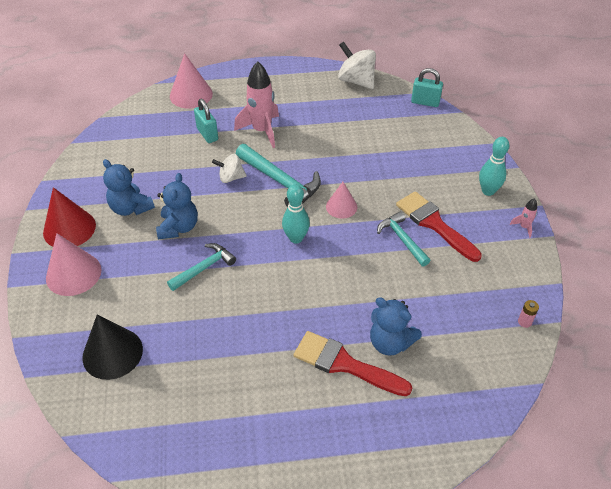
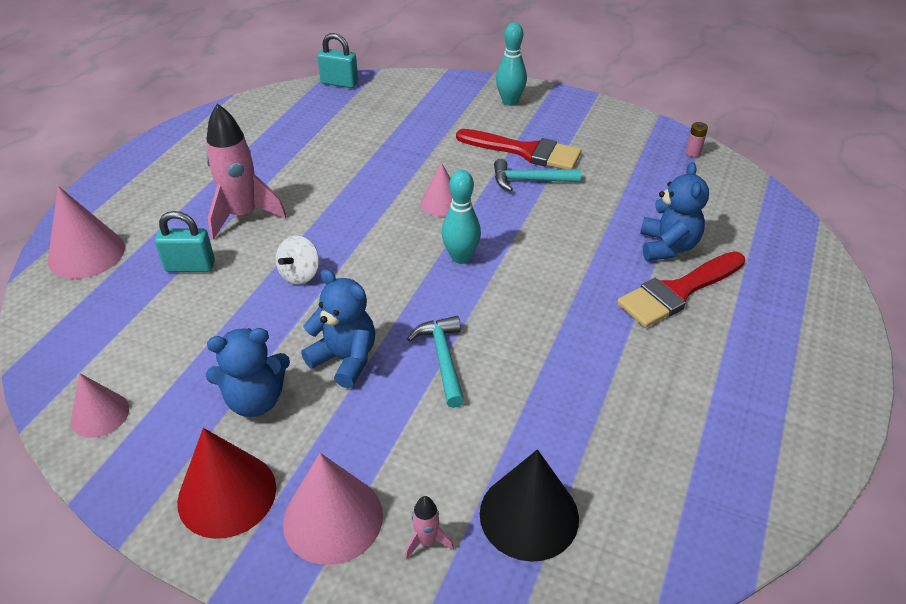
camera: 60 degrees left, 5 degrees down
turquoise hammer [236,144,321,208] -> none
white spinning top [338,42,376,89] -> none
blue teddy bear [370,298,422,356] -> blue teddy bear turned 60 degrees counterclockwise [640,162,709,261]
red brush [396,191,482,262] -> red brush turned 150 degrees counterclockwise [456,129,582,169]
turquoise padlock [411,68,443,107] -> turquoise padlock turned 60 degrees clockwise [317,33,358,88]
pink rocket [510,198,537,238] -> pink rocket moved to [405,496,454,559]
none -> pink cone [71,373,129,438]

